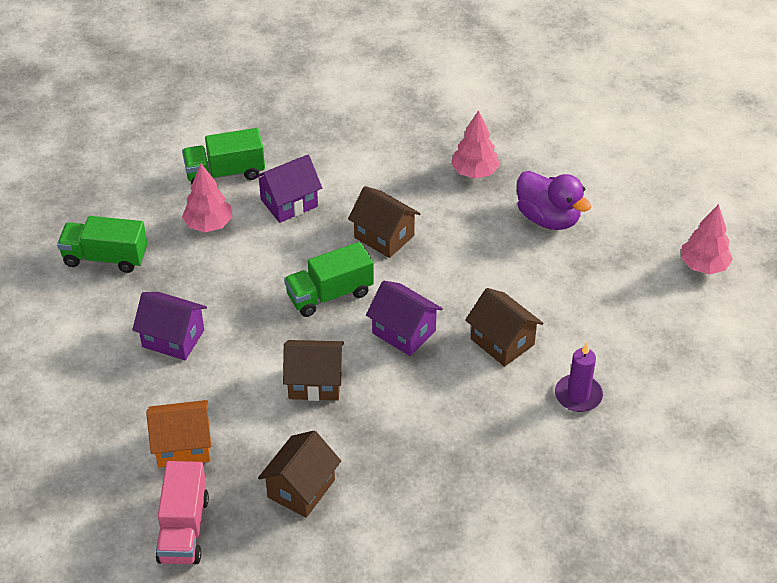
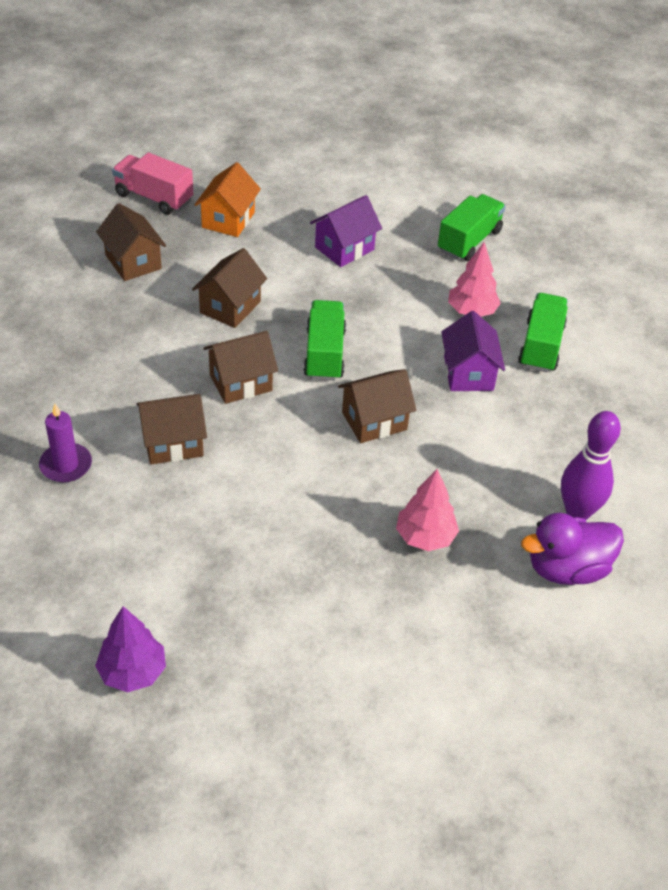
camera: 115 degrees right, 0 degrees up
purple house [366,281,443,356] -> brown house [203,331,278,404]
purple duck [517,171,591,230] -> purple duck moved to [521,513,624,585]
pink tree [681,204,733,275] -> purple tree [95,606,166,692]
none -> purple bowling pin [561,411,621,520]

